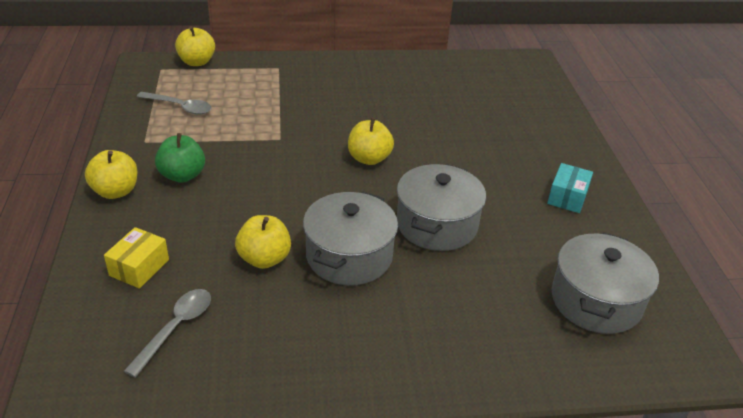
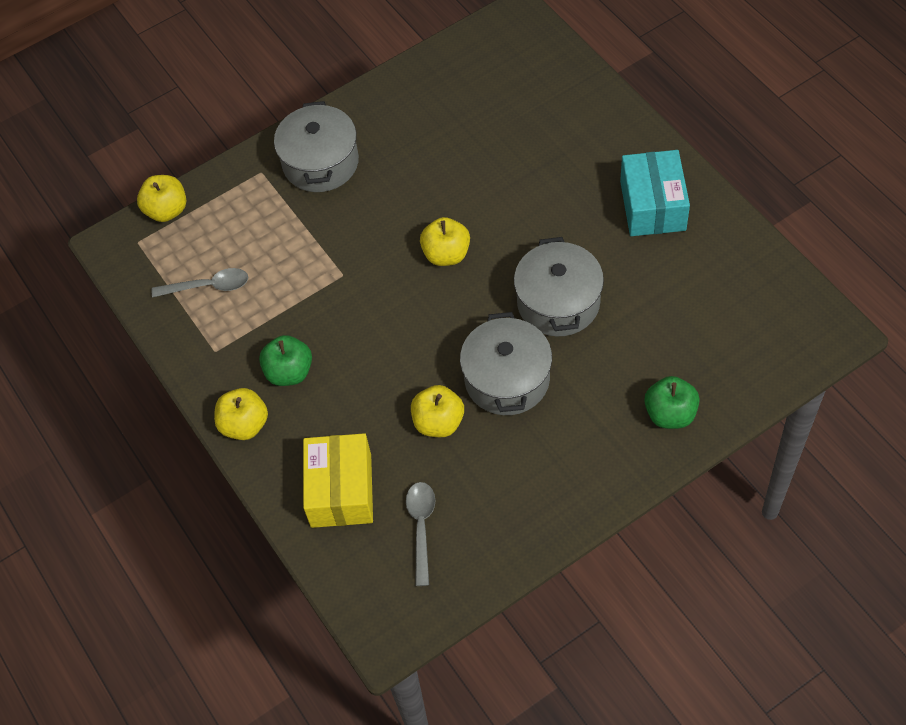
camera: 20 degrees left, 20 degrees up
yellow box [104,227,169,289] -> yellow box [303,433,373,528], size x1.67
turquoise box [547,163,593,213] -> turquoise box [620,150,690,236], size x1.67
grey pot [552,232,659,334] -> grey pot moved to [274,101,359,192]
none -> green apple [644,376,700,429]

